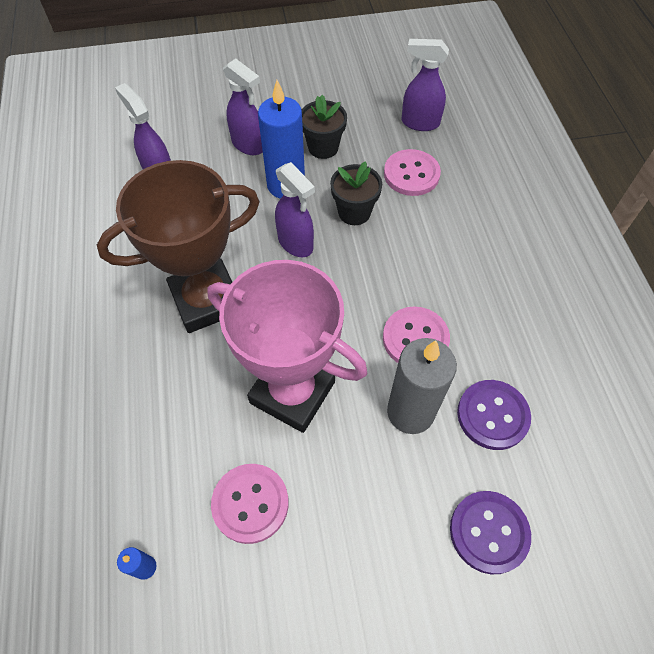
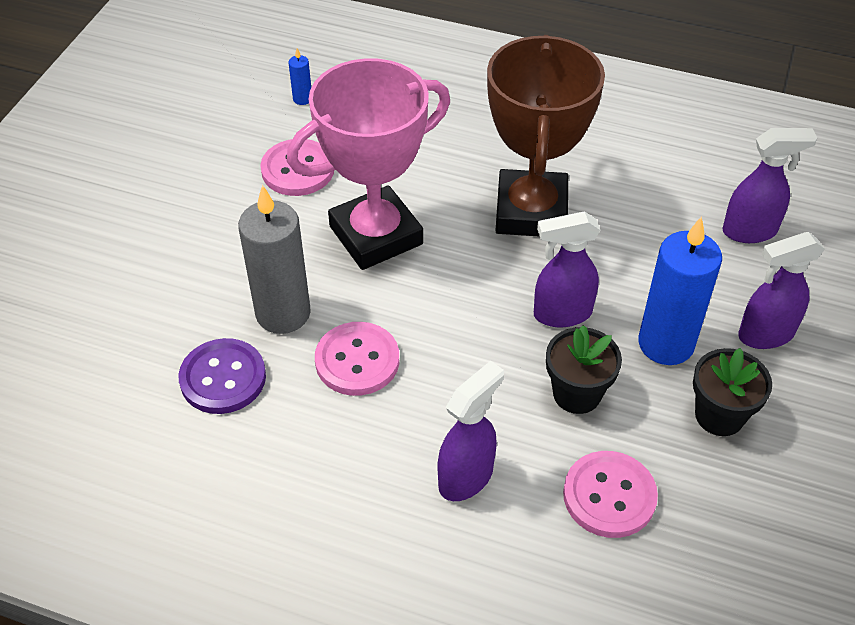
camera: 120 degrees right, 10 degrees down
purple spray bottle [402,39,449,131] -> purple spray bottle moved to [438,361,504,501]
purple button [450,491,531,574] -> none

